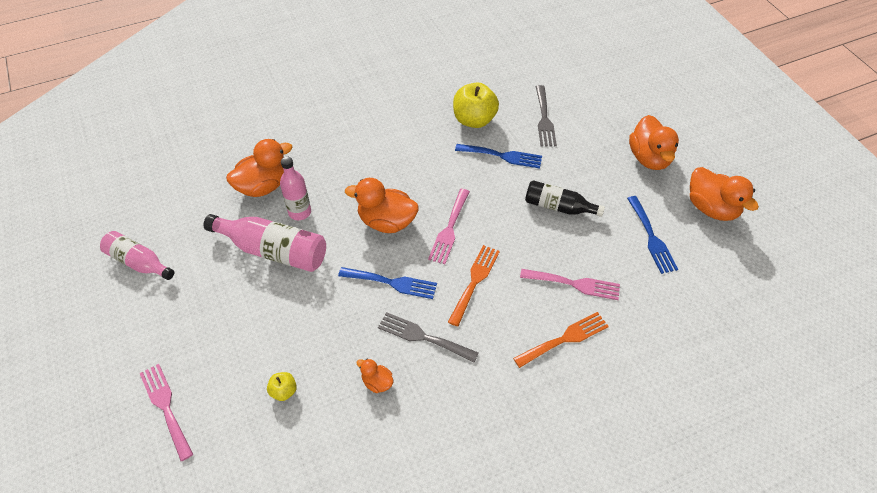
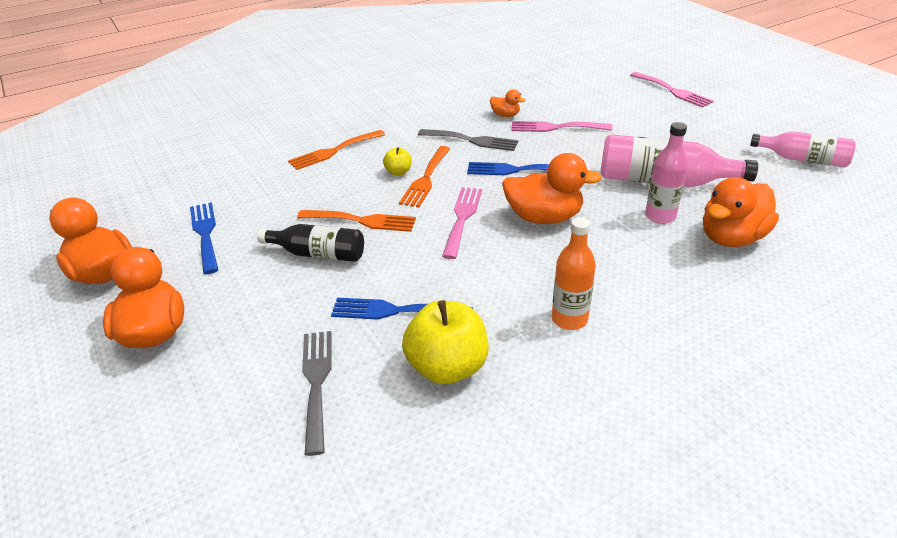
camera: 175 degrees right, 15 degrees down
yellow apple [267,372,297,401] -> yellow apple moved to [383,147,412,176]
pink fork [520,269,620,300] -> pink fork moved to [512,121,612,132]
none -> orange fork [297,210,416,232]
none -> orange bottle [552,217,596,330]

